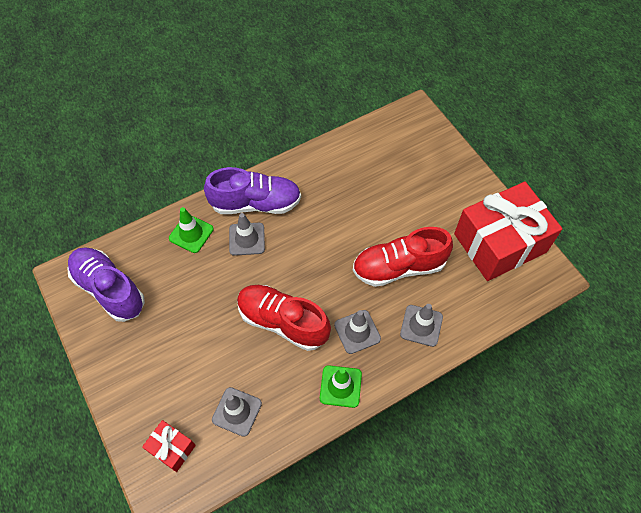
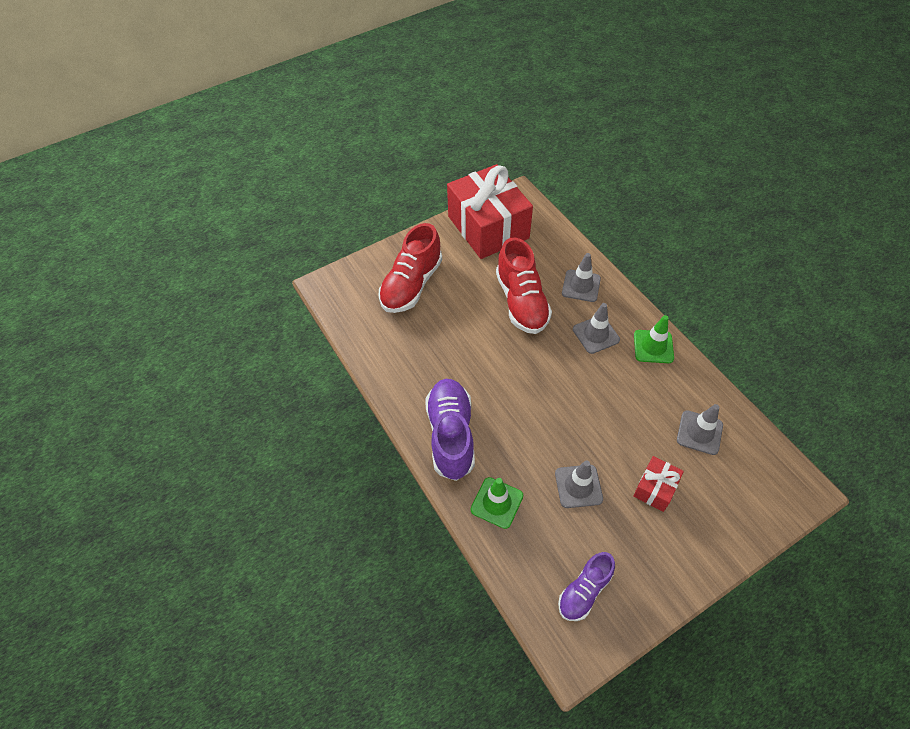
camera: 90 degrees left, 5 degrees down
purple shoe [68,247,145,322] -> purple shoe [558,552,615,621], size x0.60
red gift [142,420,196,472] -> red gift moved to [633,456,684,512]
grey traffic cone [229,213,265,256] -> grey traffic cone moved to [555,460,603,508]
red shoe [237,285,331,351] -> red shoe moved to [378,223,442,313]

